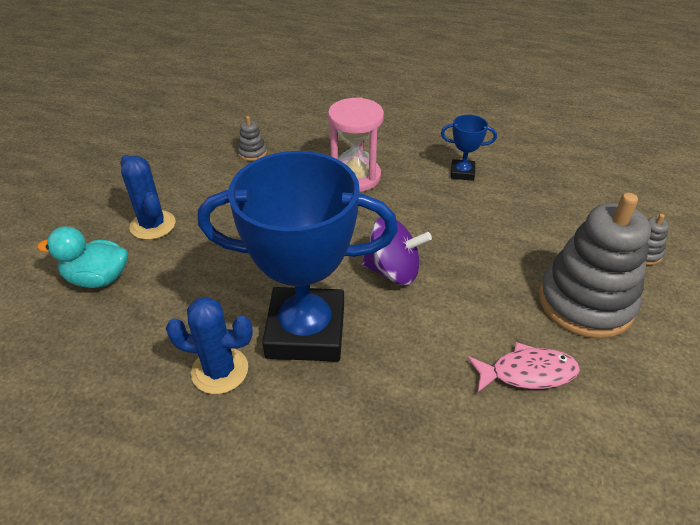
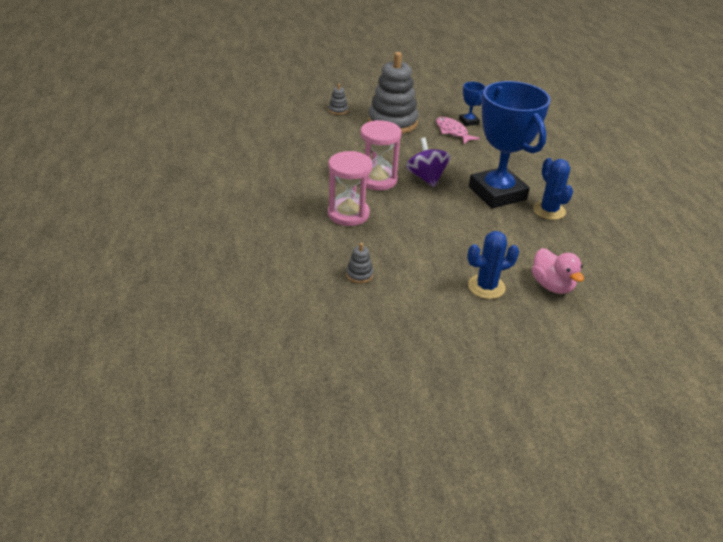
camera: 120 degrees left, 5 degrees down
turquoise duck [37,226,128,288] -> pink duck [532,248,584,294]
blue cactus [120,155,175,240] -> blue cactus turned 45 degrees clockwise [467,231,519,299]
blue trophy [441,115,497,181] -> blue trophy moved to [459,82,485,126]
none -> pink hourglass [360,120,402,190]

